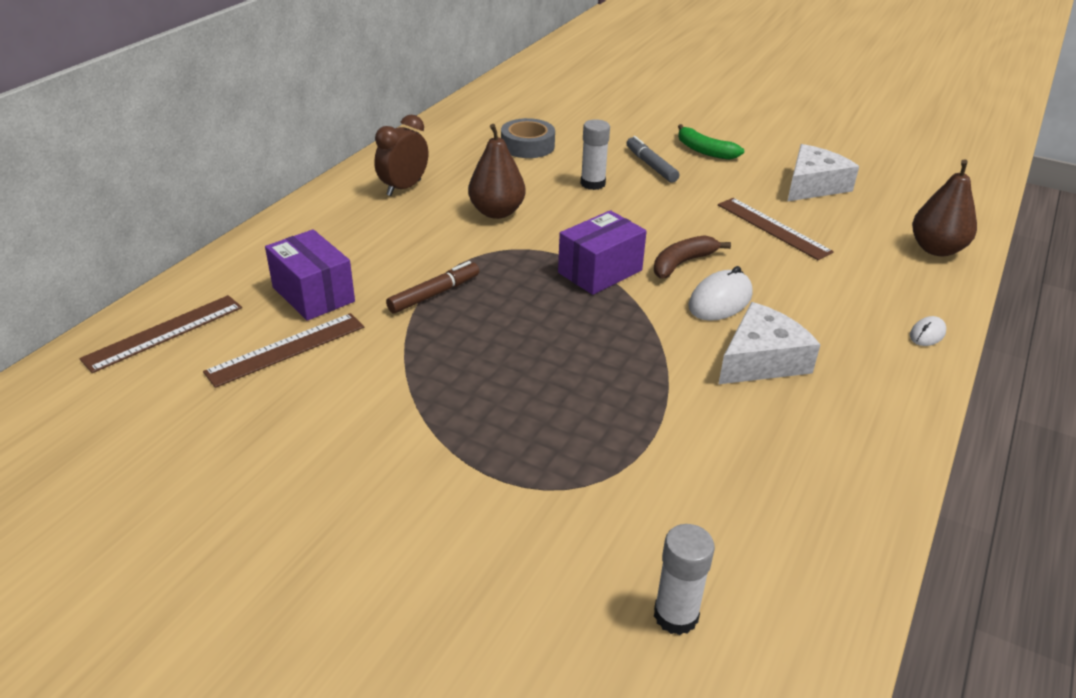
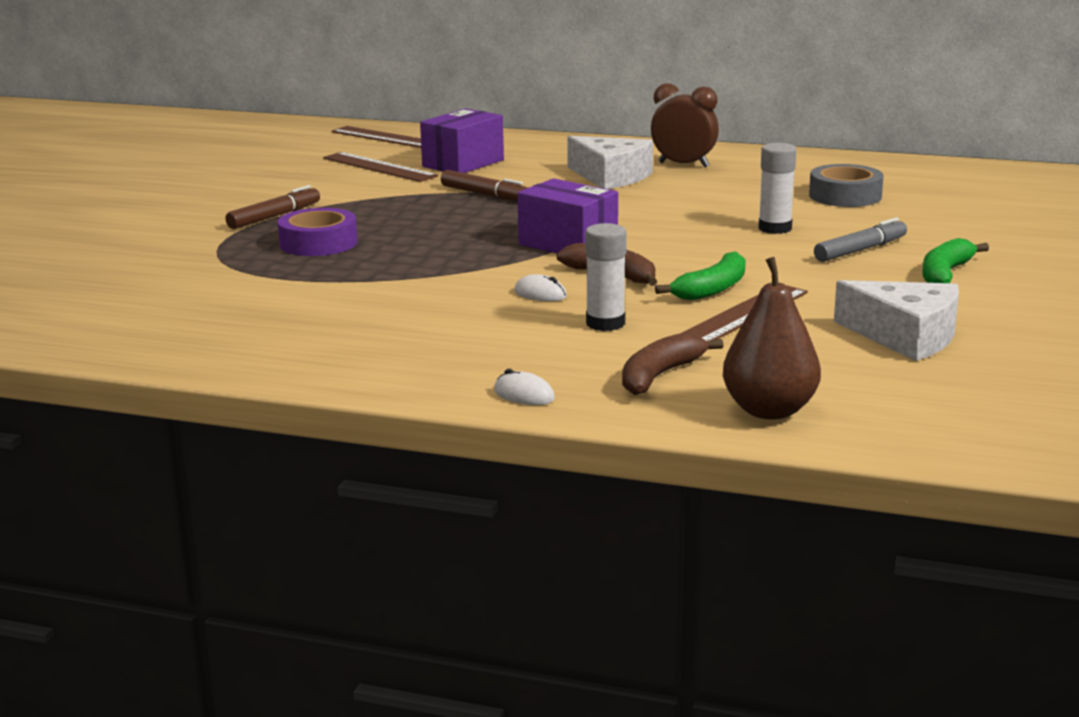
camera: 80 degrees right, 15 degrees down
brown pear [468,124,526,219] -> none
white glue stick [654,524,715,635] -> white glue stick moved to [585,223,627,331]
white mouse [688,266,753,321] -> white mouse [514,274,567,301], size x0.56
white cheese [719,302,821,384] -> white cheese moved to [567,136,653,189]
none -> brown marker [226,185,320,229]
none -> purple tape [278,208,358,256]
none -> brown banana [622,333,724,395]
none -> green banana [655,251,746,300]

